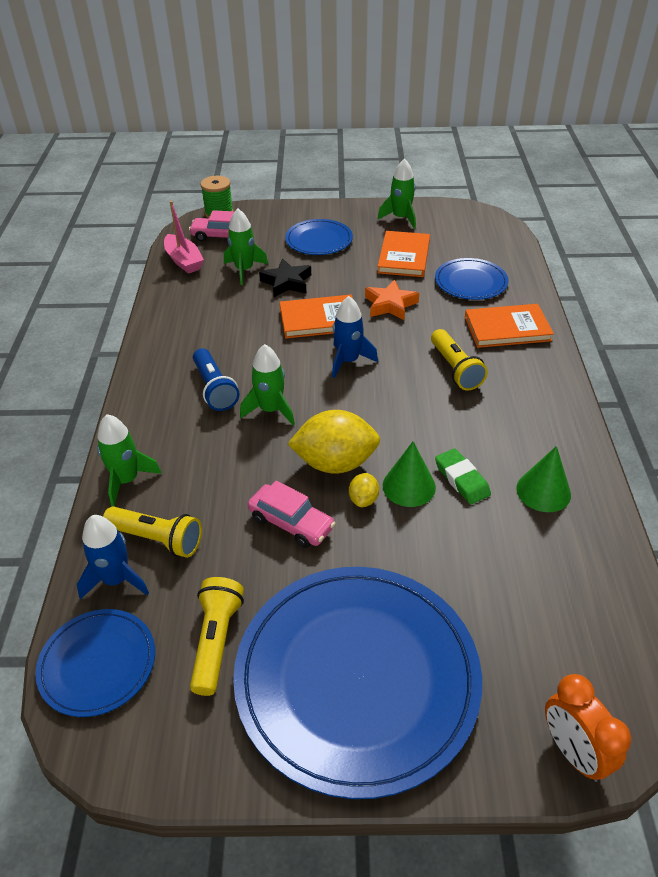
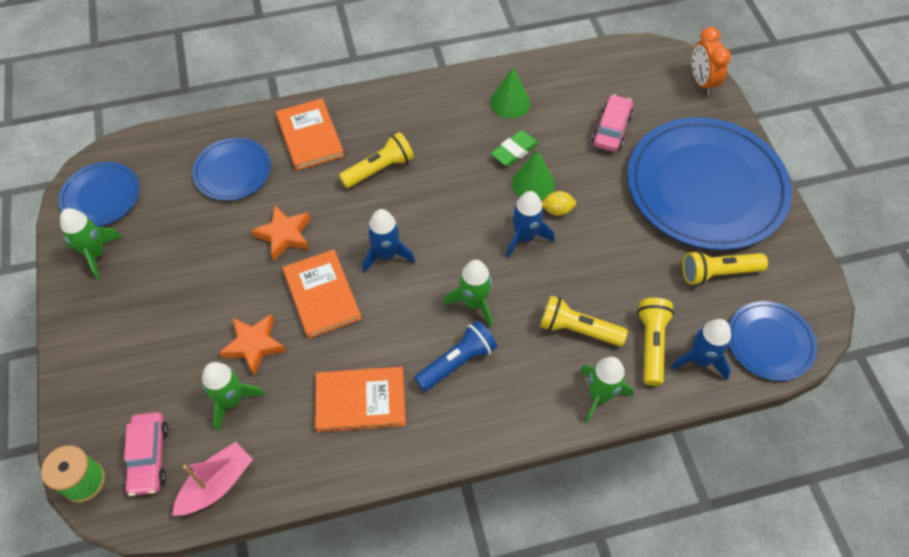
camera: 105 degrees left, 15 degrees up
pink car [248,481,336,548] -> pink car moved to [592,94,633,152]
black star [259,259,311,297] -> orange star [219,314,286,376]
blue plate [285,219,353,255] -> blue plate moved to [59,162,140,227]
yellow lemon [288,410,380,474] -> blue rocket [506,191,554,258]
orange book [377,231,430,277] -> orange book moved to [315,367,406,432]
orange clock [545,674,631,782] -> orange clock turned 120 degrees clockwise [692,27,731,95]
none -> yellow flashlight [540,295,628,346]

